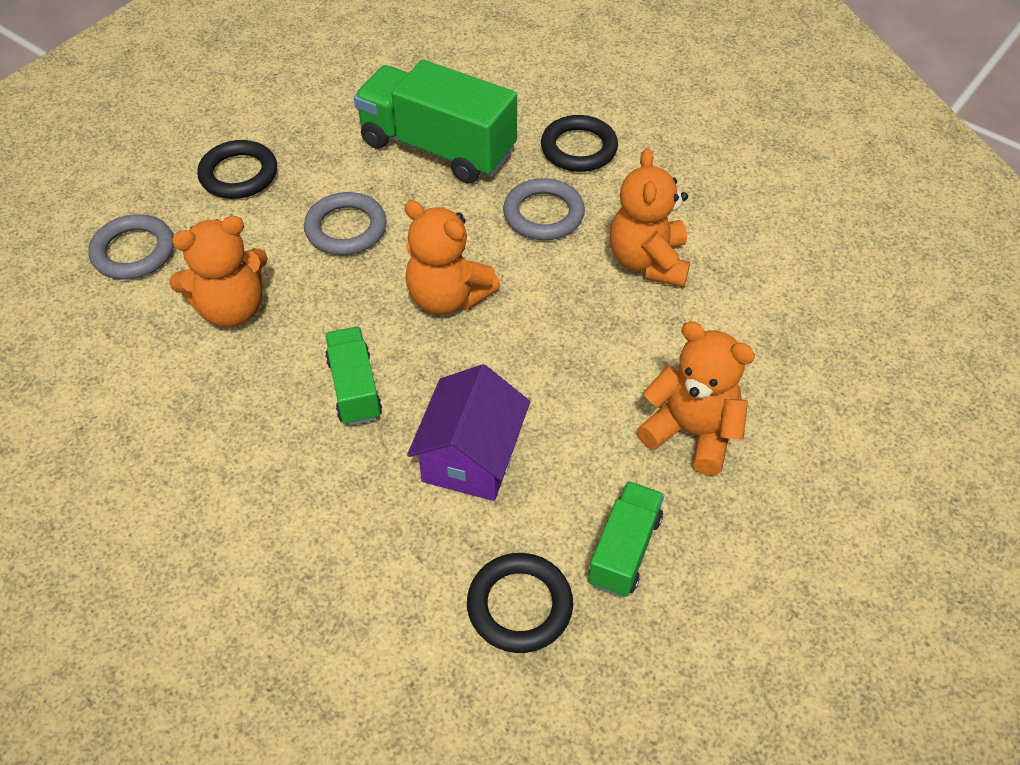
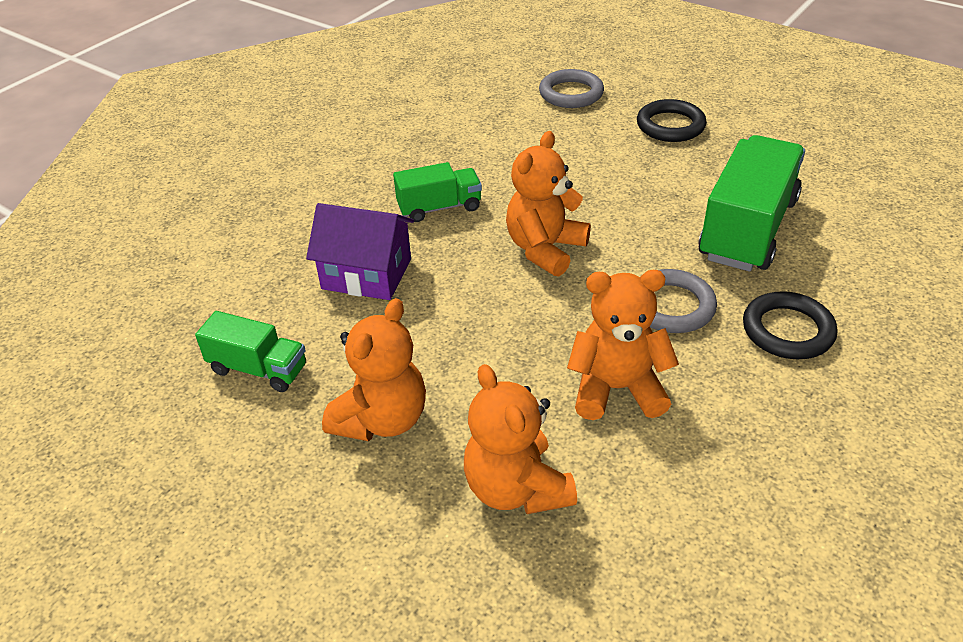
camera: 90 degrees right, 10 degrees down
orange teddy bear [169,216,268,327] -> orange teddy bear moved to [464,364,577,514]
grey ring [304,192,387,255] -> none
black ring [467,553,573,653] -> none

